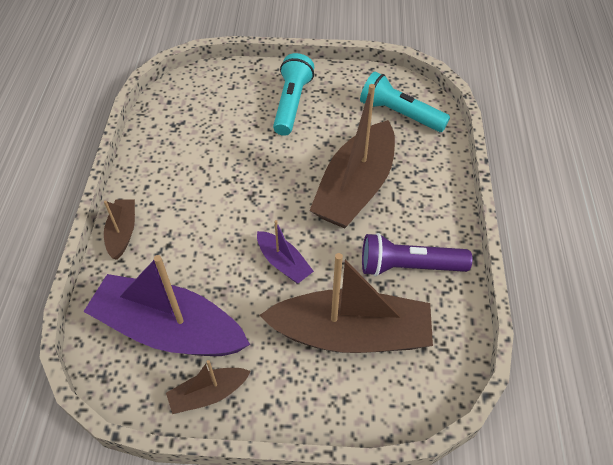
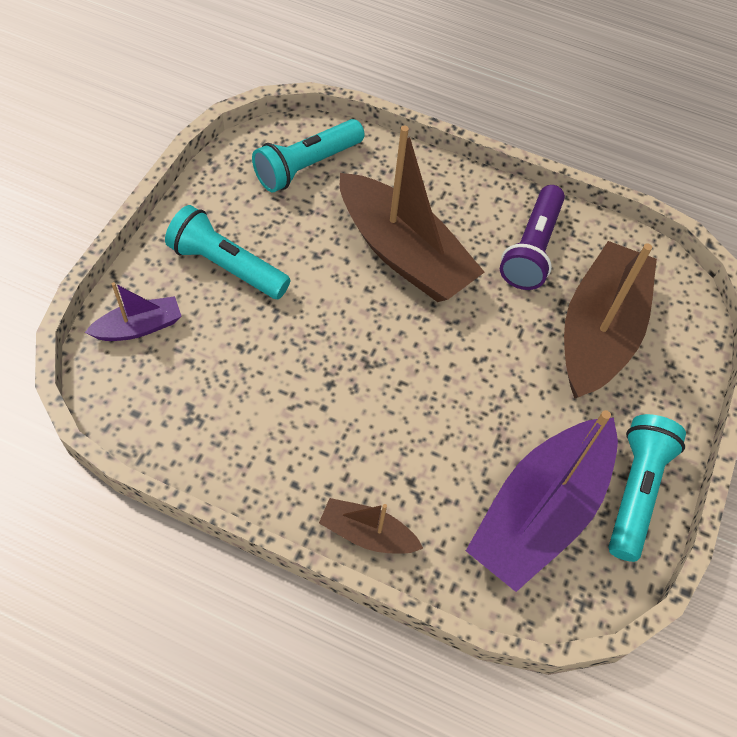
camera: 75 degrees left, 5 degrees up
brown boat [166,360,251,414] -> turquoise flashlight [609,414,686,562]
purple boat [257,220,314,283] -> purple boat moved to [85,282,182,341]

